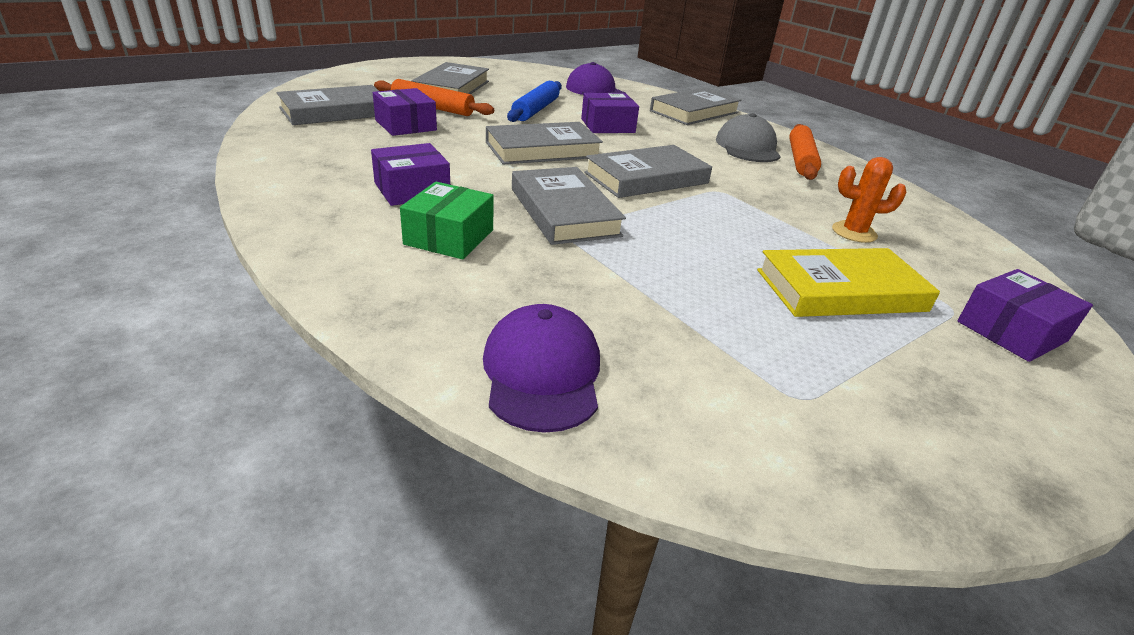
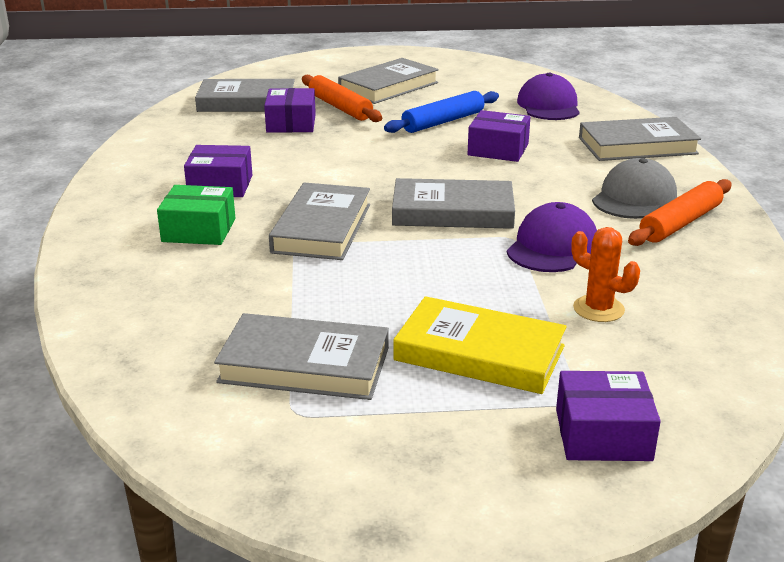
camera: 35 degrees right, 5 degrees down
green box [400,182,494,259] -> green box turned 45 degrees clockwise [157,185,235,245]
purple cap [483,304,600,433] -> purple cap moved to [507,202,597,272]
grey book [486,122,603,164] -> grey book moved to [214,313,389,400]

